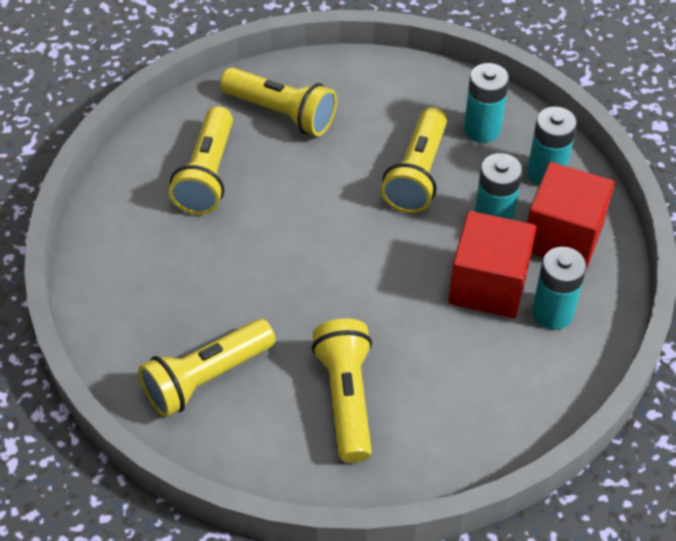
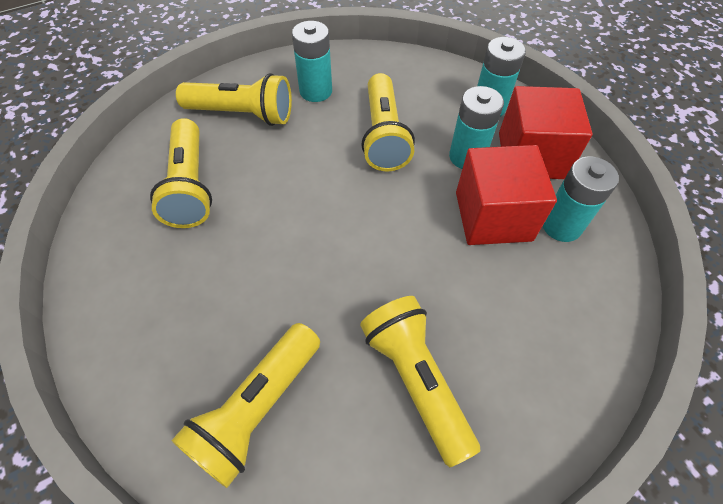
camera: 20 degrees left, 5 degrees up
turquoise battery [464,63,509,143] -> turquoise battery moved to [292,21,332,102]

